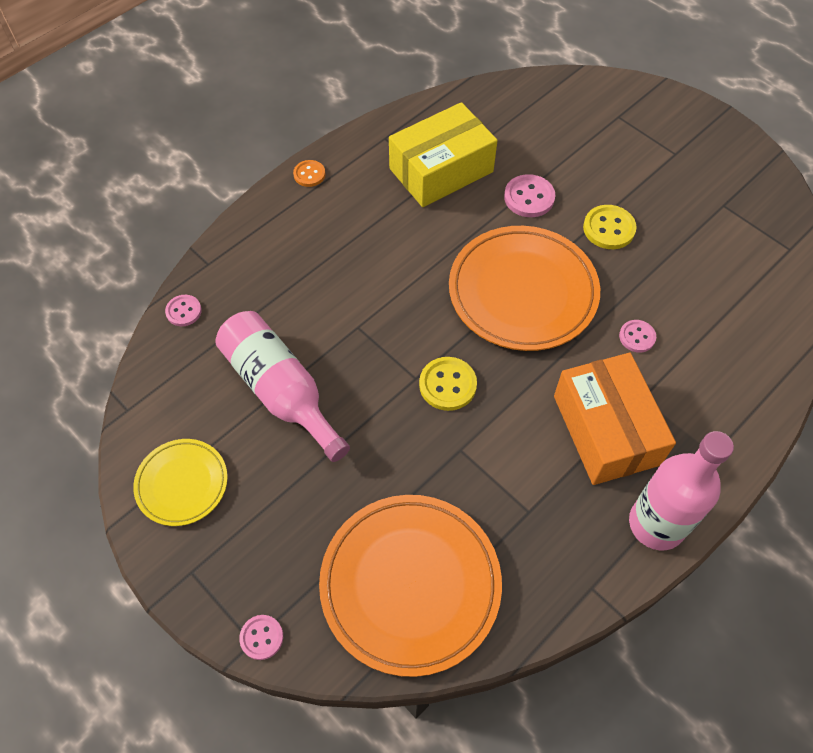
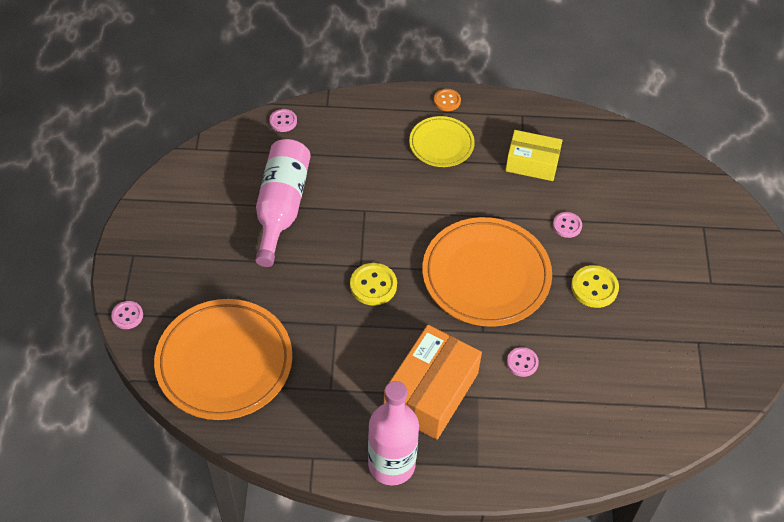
camera: 45 degrees right, 5 degrees down
yellow plate [133,439,228,526] -> yellow plate moved to [409,116,475,167]
yellow box [389,102,498,207] -> yellow box [505,130,563,181], size x0.64
pink button [504,174,555,217] -> pink button [553,212,582,238], size x0.64

